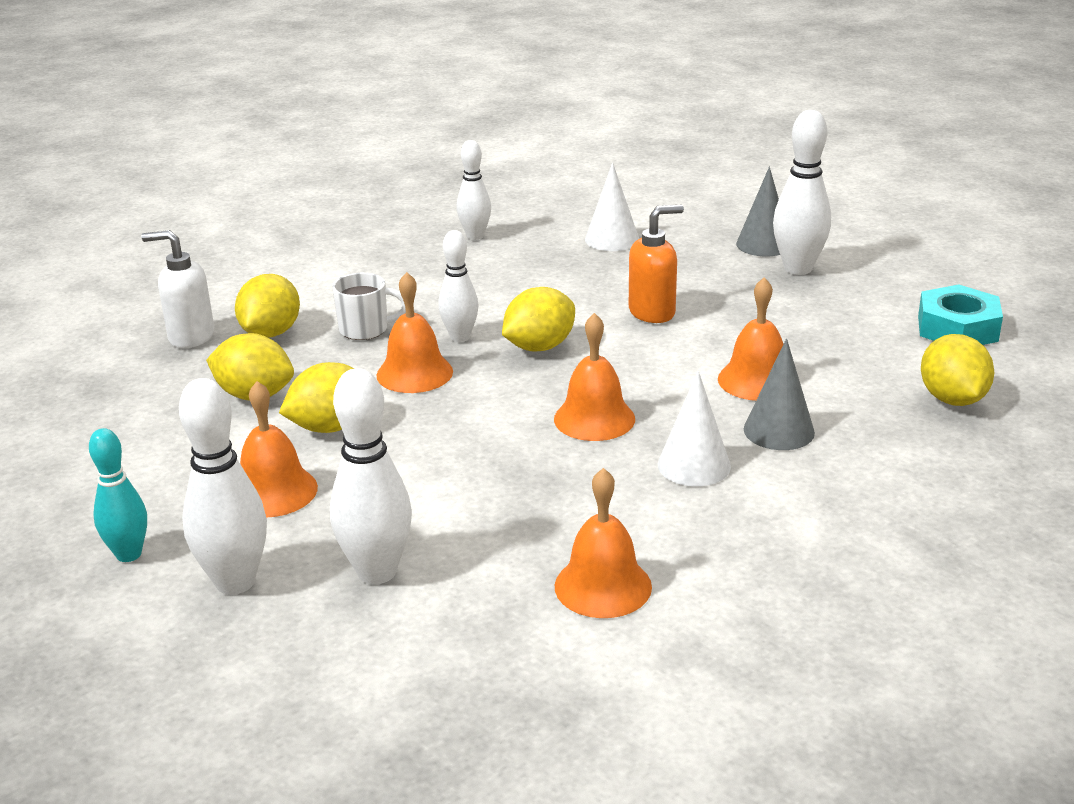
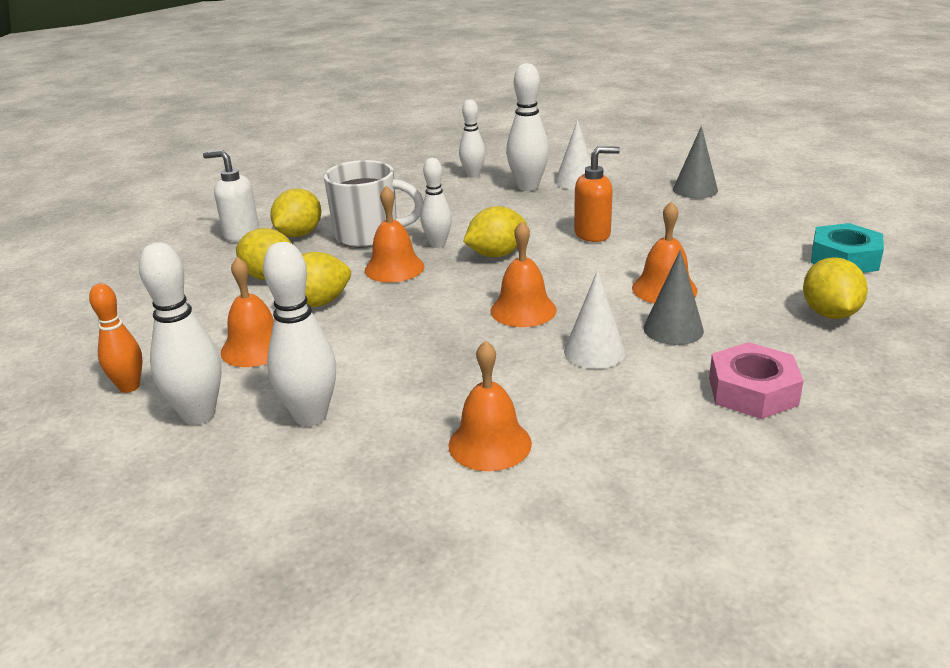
camera: 10 degrees right, 0 degrees up
turquoise bowling pin [89,428,147,562] -> orange bowling pin [89,283,142,393]
white mug [332,273,406,340] -> white mug [324,160,424,248], size x1.70
white bowling pin [773,110,831,275] -> white bowling pin moved to [506,63,549,191]
none -> pink nut [709,342,804,419]

